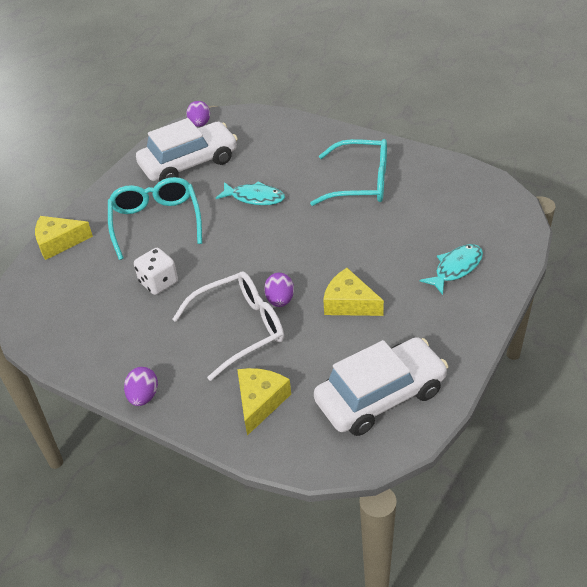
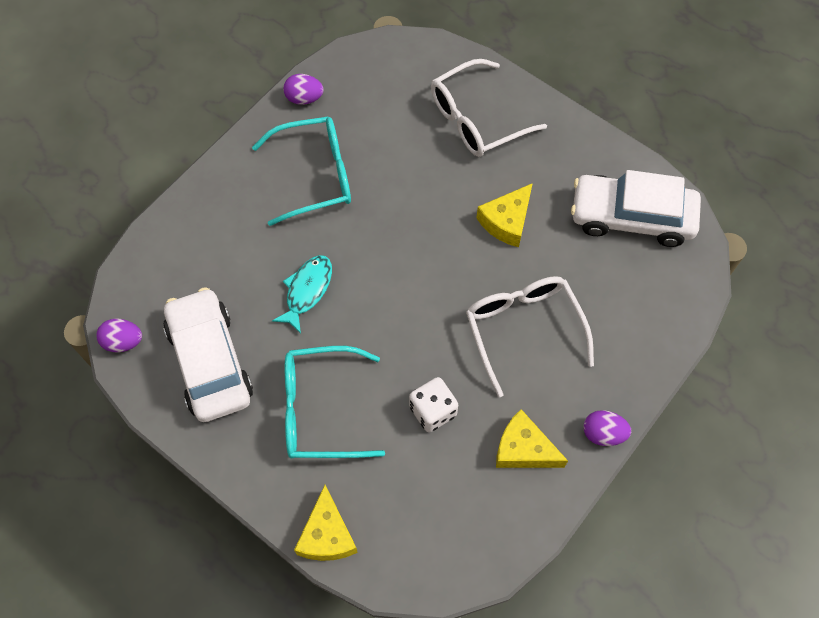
camera: 85 degrees left, 20 degrees up
yellow cheese [237,368,291,436] -> yellow cheese moved to [496,409,568,468]
purple egg [264,273,294,307] -> purple egg moved to [283,74,324,105]
turquoise glasses [310,139,387,206] -> turquoise glasses turned 60 degrees clockwise [252,117,351,226]
white car [314,337,448,436] -> white car turned 60 degrees counterclockwise [571,170,701,247]
turquoise fish [420,244,483,295] -> white glasses [431,59,547,157]

